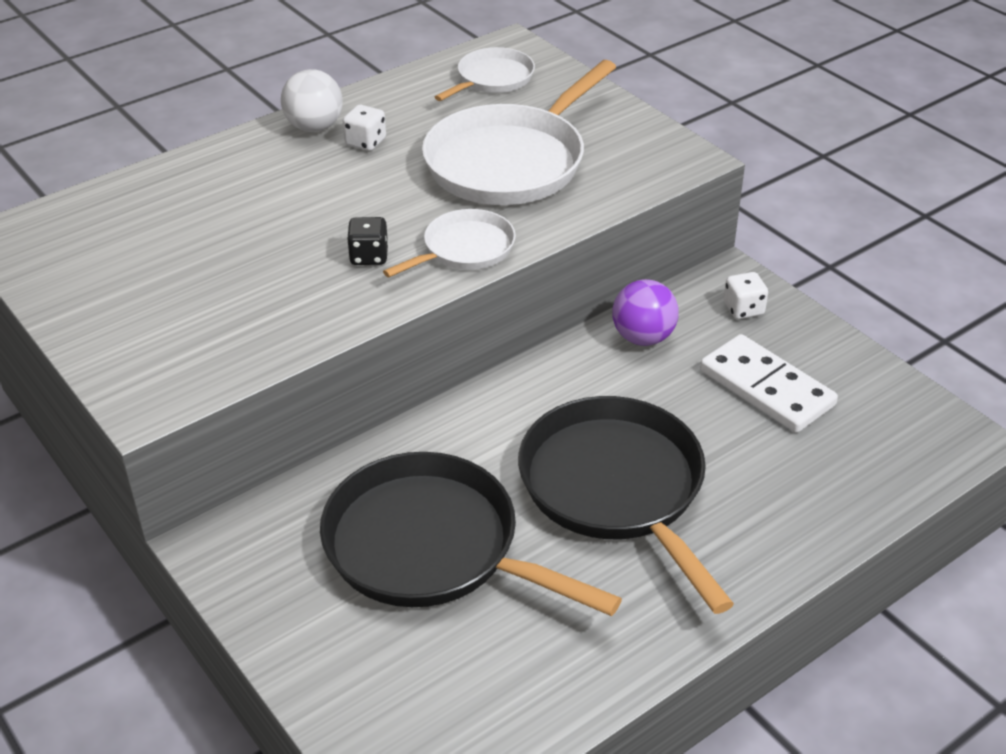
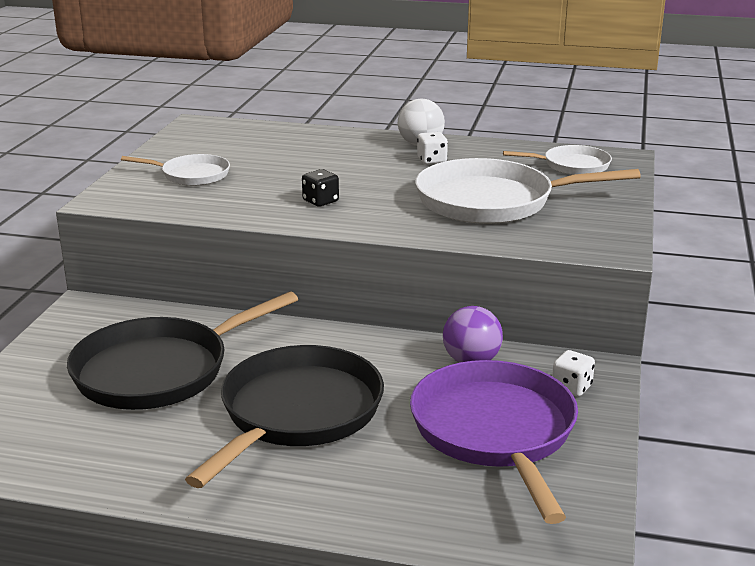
camera: 50 degrees right, 15 degrees down
black pan [320,452,622,616] -> black pan turned 120 degrees counterclockwise [67,291,298,410]
white pan [383,209,516,277] -> white pan moved to [121,154,230,186]
white domino [700,334,838,433] -> purple pan [410,360,578,524]

